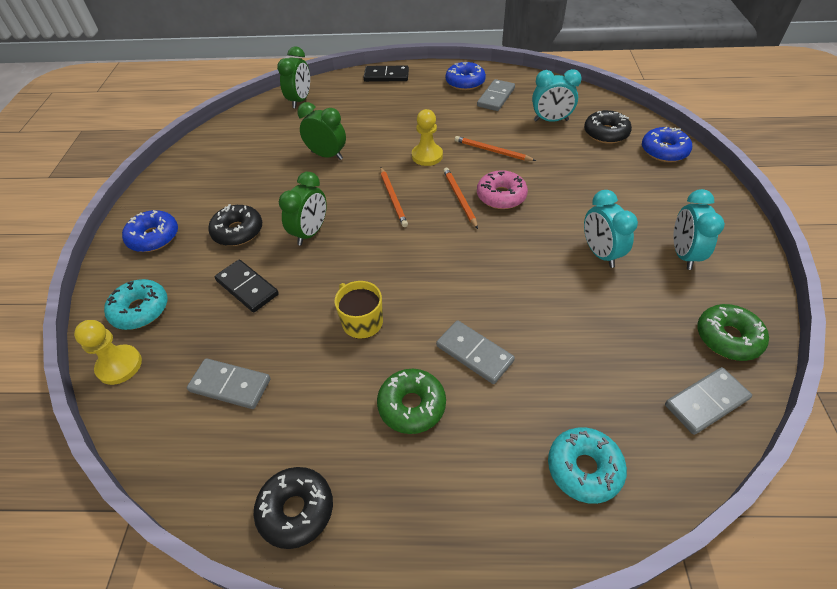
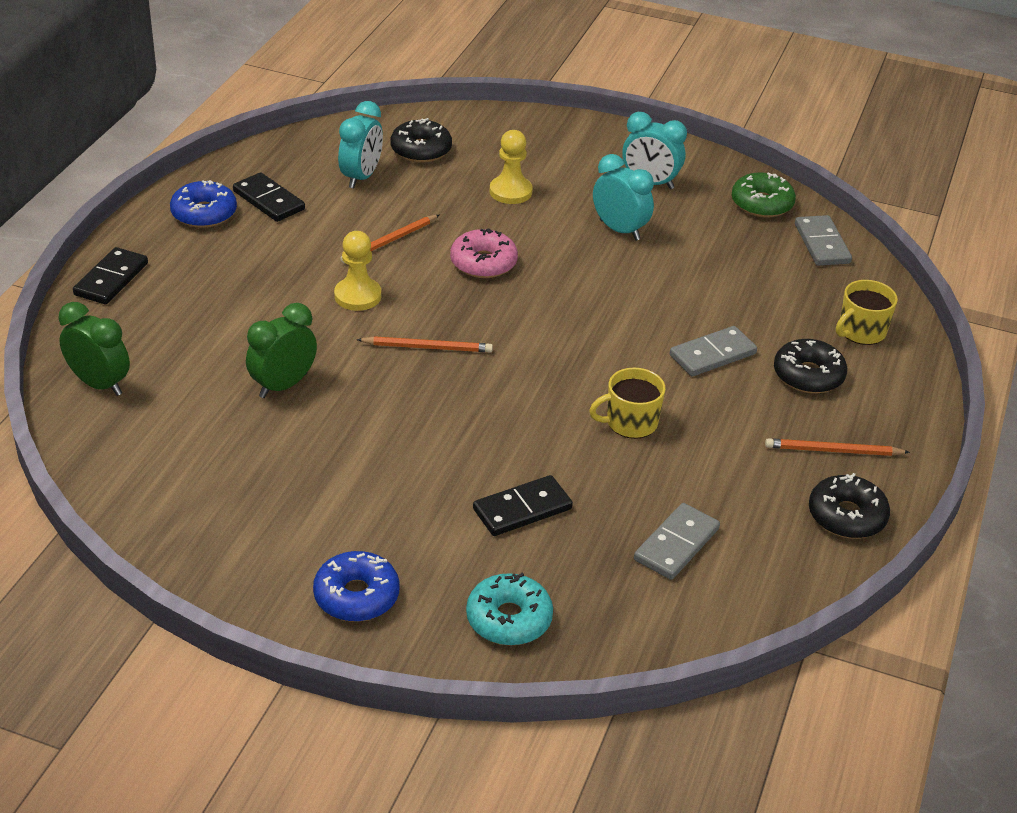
camera: 75 degrees left, 10 degrees down
yellow pawn [74,320,142,385] -> yellow pawn moved to [490,130,533,204]
black donut [208,204,262,246] -> black donut moved to [774,339,847,393]
green clock [279,172,327,246] -> none
green donut [377,369,446,434] -> none
orange pencil [443,168,478,229] -> orange pencil moved to [765,438,910,456]
grey domino [477,79,515,111] -> black domino [233,172,305,222]
turquoise donut [548,427,627,504] -> yellow mug [836,280,898,345]
turquoise clock [584,190,638,268] -> turquoise clock turned 135 degrees counterclockwise [593,154,654,241]
blue donut [642,127,692,162] -> none

